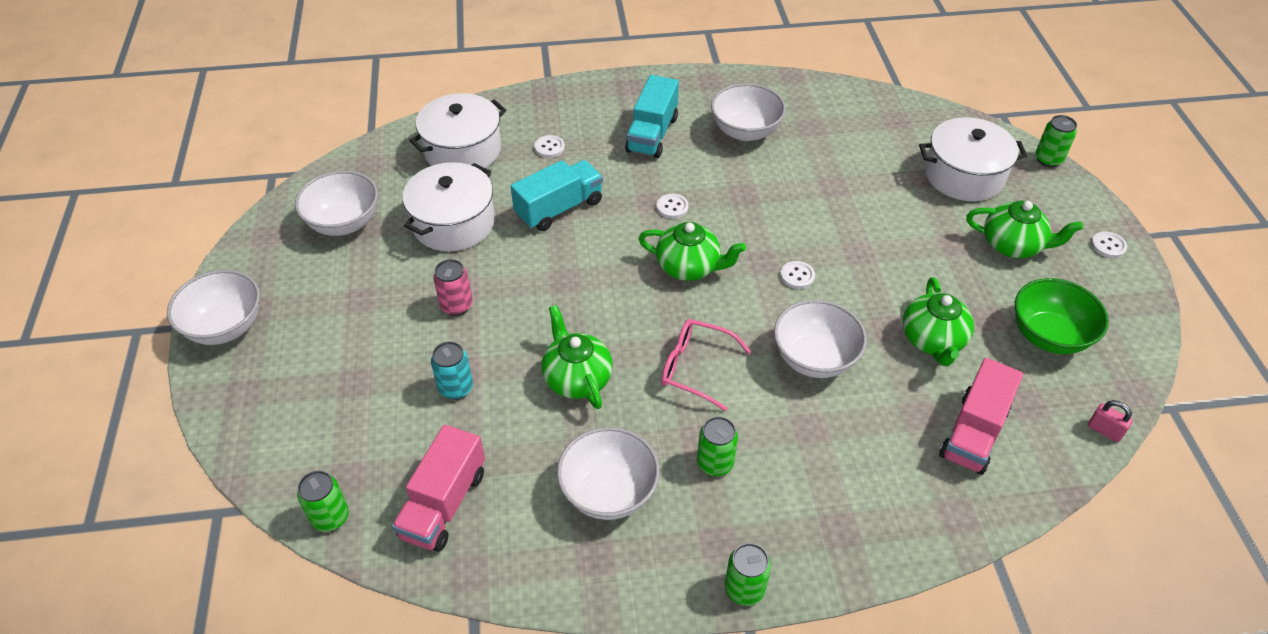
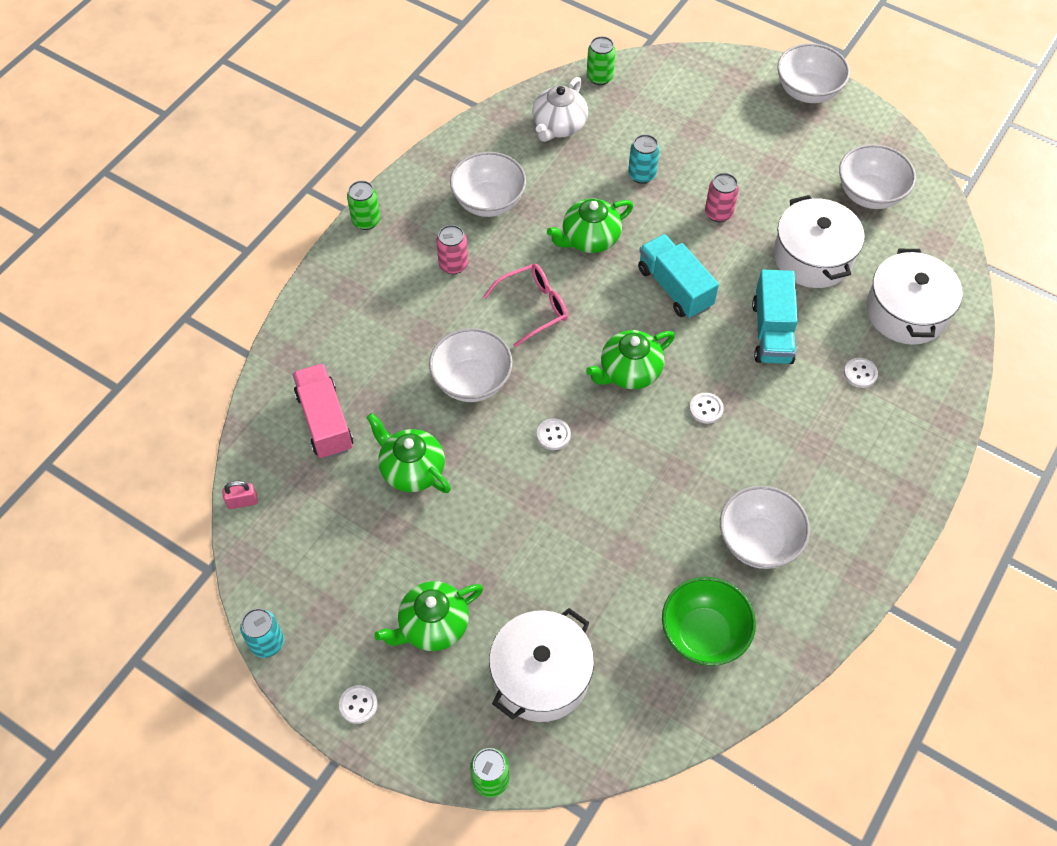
camera: 130 degrees right, 10 degrees up
pink truck [392,425,485,552] -> white teapot [532,77,588,142]
green teapot [541,305,613,409] -> green teapot turned 135 degrees clockwise [547,198,633,253]
turquoise truck [625,75,679,158] -> turquoise truck moved to [638,234,719,318]
green can [697,417,738,476] -> pink can [436,225,468,274]
green bowl [1015,278,1109,354] -> green bowl moved to [662,577,756,666]
none -> turquoise can [240,608,284,658]

